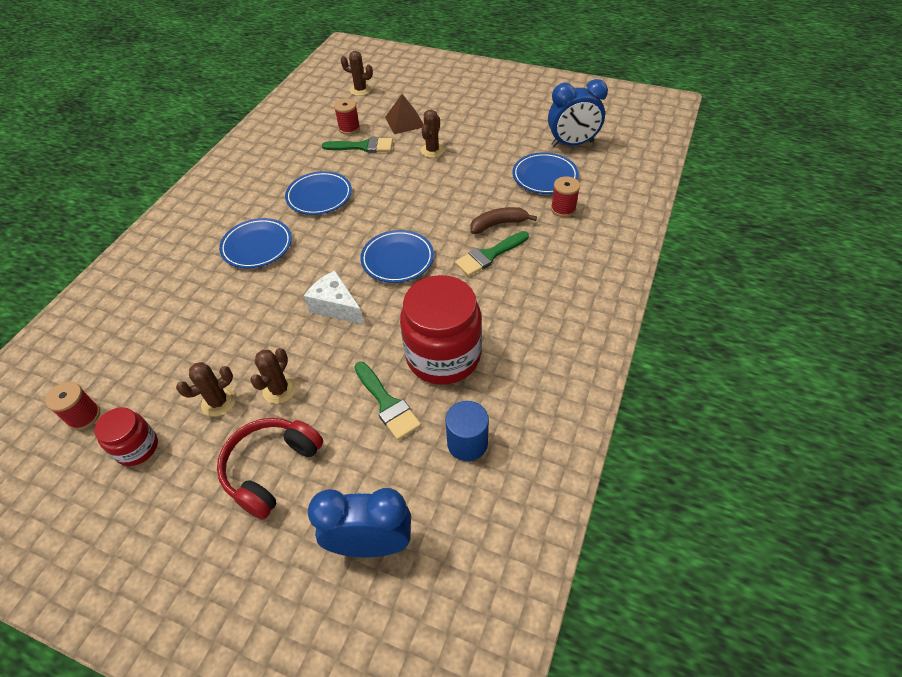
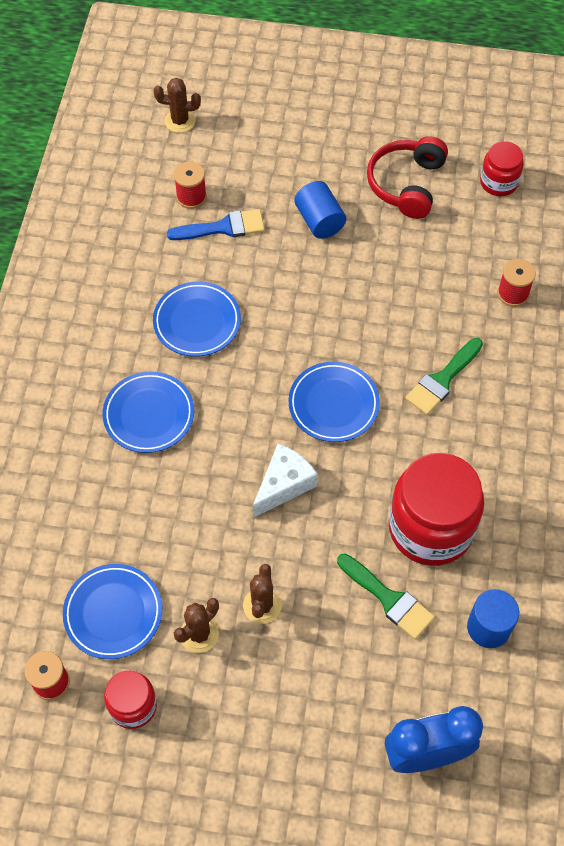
camera: 15 degrees left, 10 degrees up
red headphones [217,418,323,519] -> red headphones moved to [367,136,448,219]
white cheese [304,271,364,325] -> white cheese turned 105 degrees clockwise [253,443,318,518]
green brush [322,137,393,153] -> blue brush [167,209,265,240]
brown pyramid [385,94,424,134] -> none
brown cactus [421,110,445,158] -> blue cylinder [294,181,346,239]
brown banana [470,207,537,234] -> none
blue plate [513,152,579,194] -> blue plate moved to [63,564,162,659]
blue clock [548,79,608,147] -> red jar [480,141,524,196]

